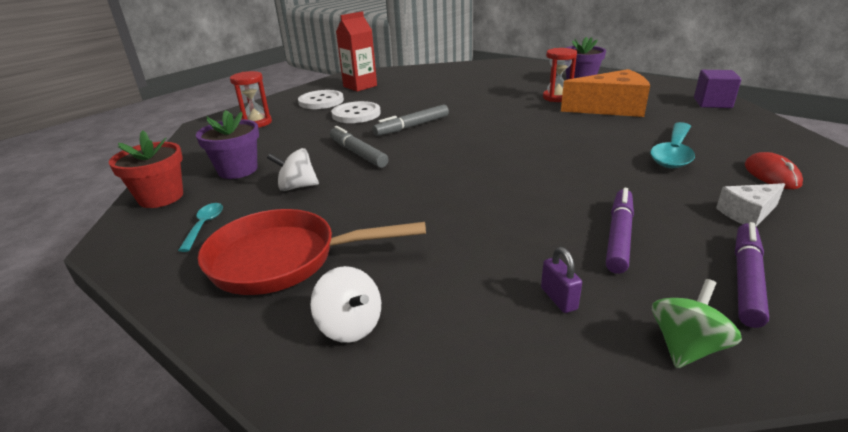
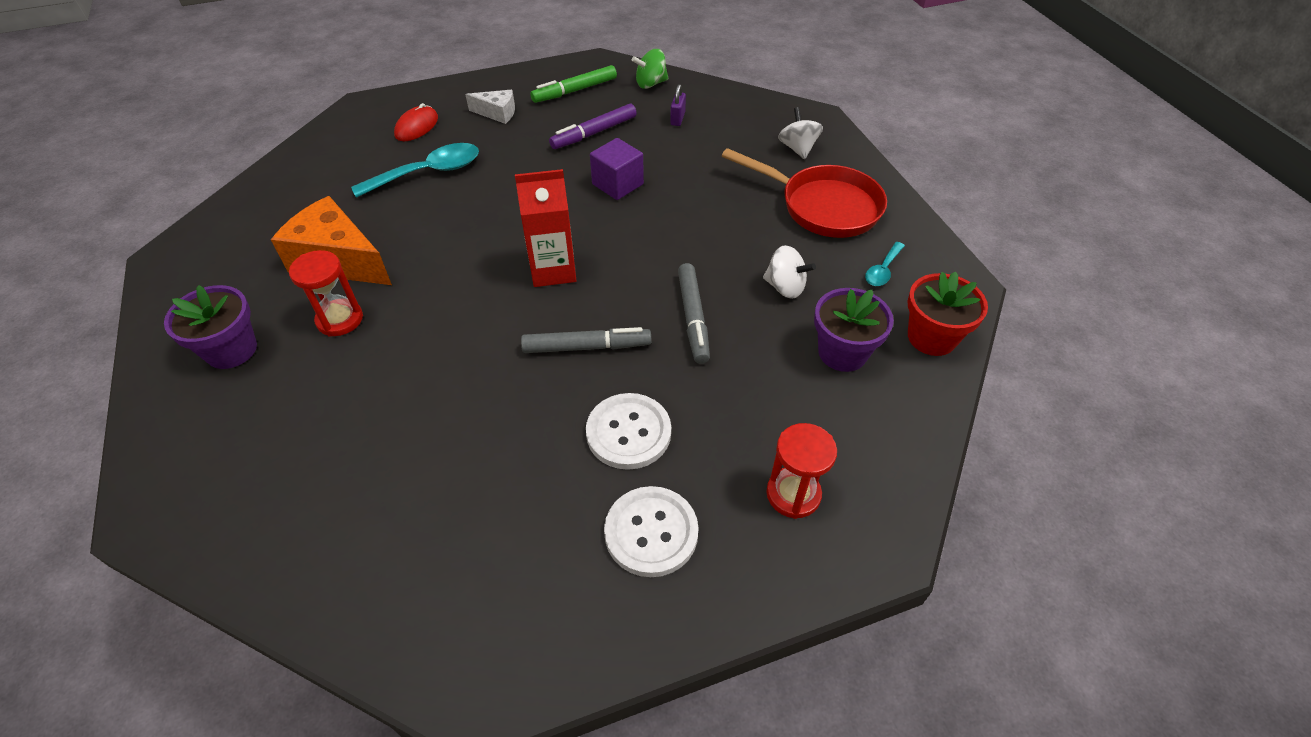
camera: 150 degrees left, 20 degrees up
red carton [336,11,377,92] -> red carton moved to [515,169,577,287]
purple cube [694,70,741,108] -> purple cube moved to [590,138,644,200]
purple marker [735,222,769,328] -> green marker [530,65,617,103]

